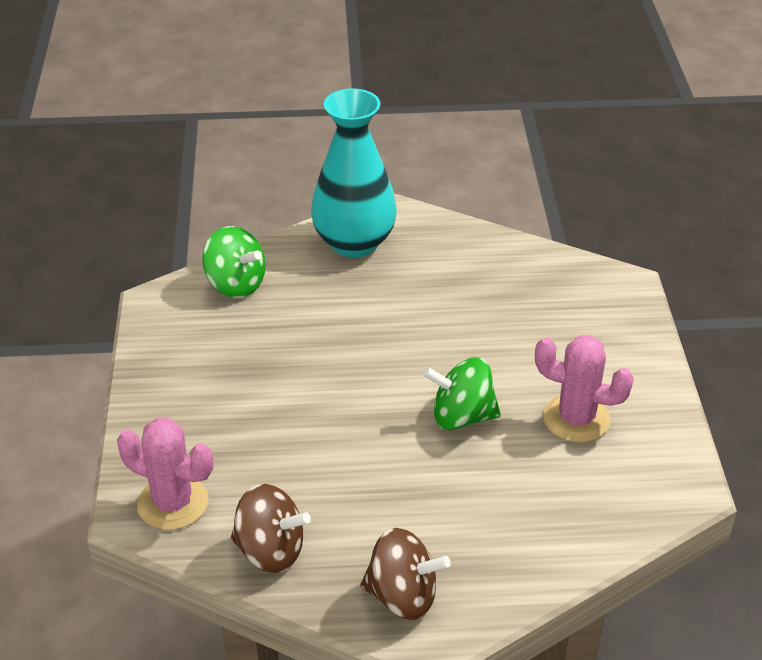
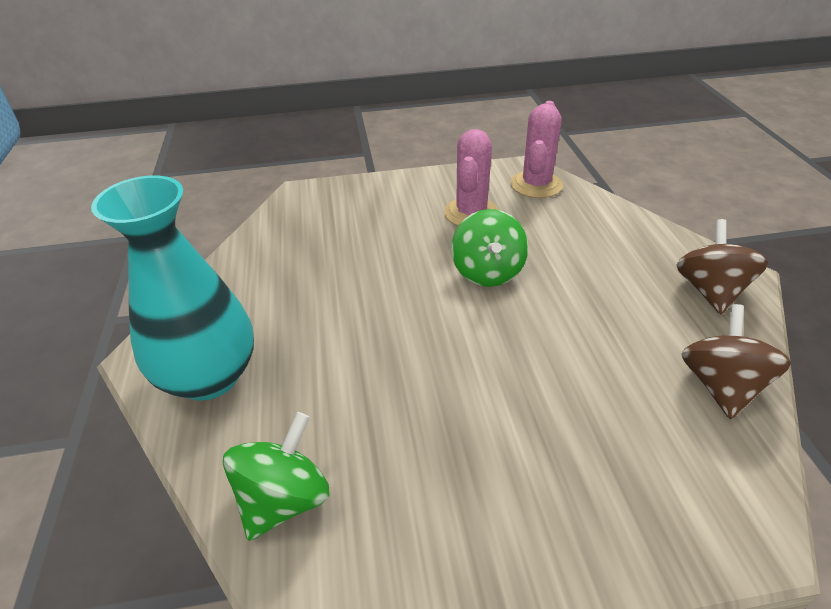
camera: 95 degrees left, 0 degrees up
pink cactus [117,418,213,530] -> pink cactus moved to [511,101,563,198]

